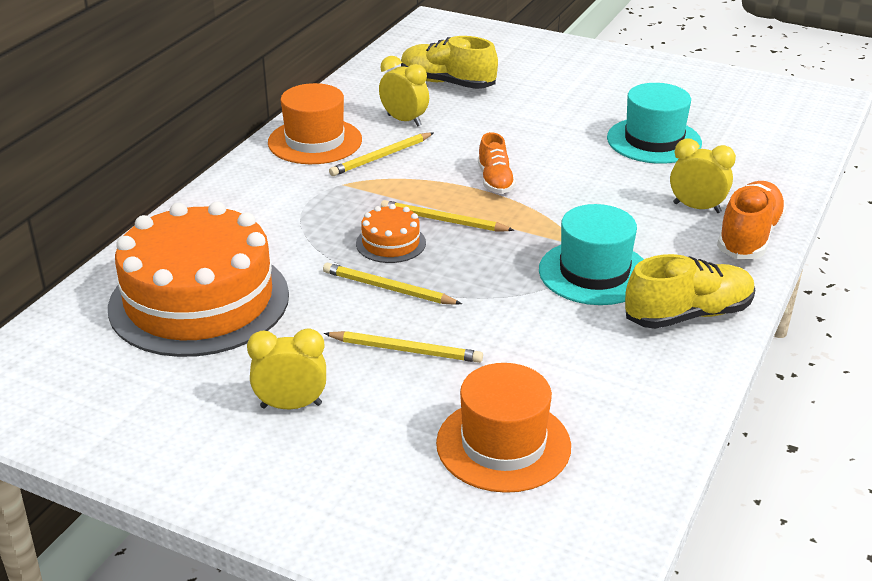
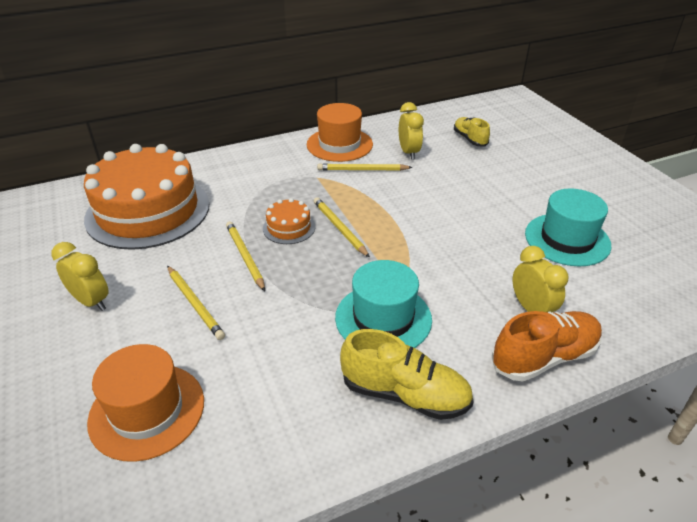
camera: 40 degrees right, 5 degrees up
yellow shoe [401,36,498,89] -> yellow shoe [454,117,490,146], size x0.64
orange shoe [478,132,516,194] -> none

